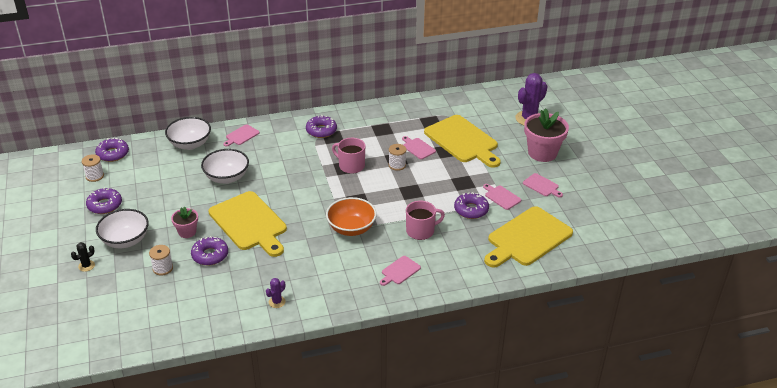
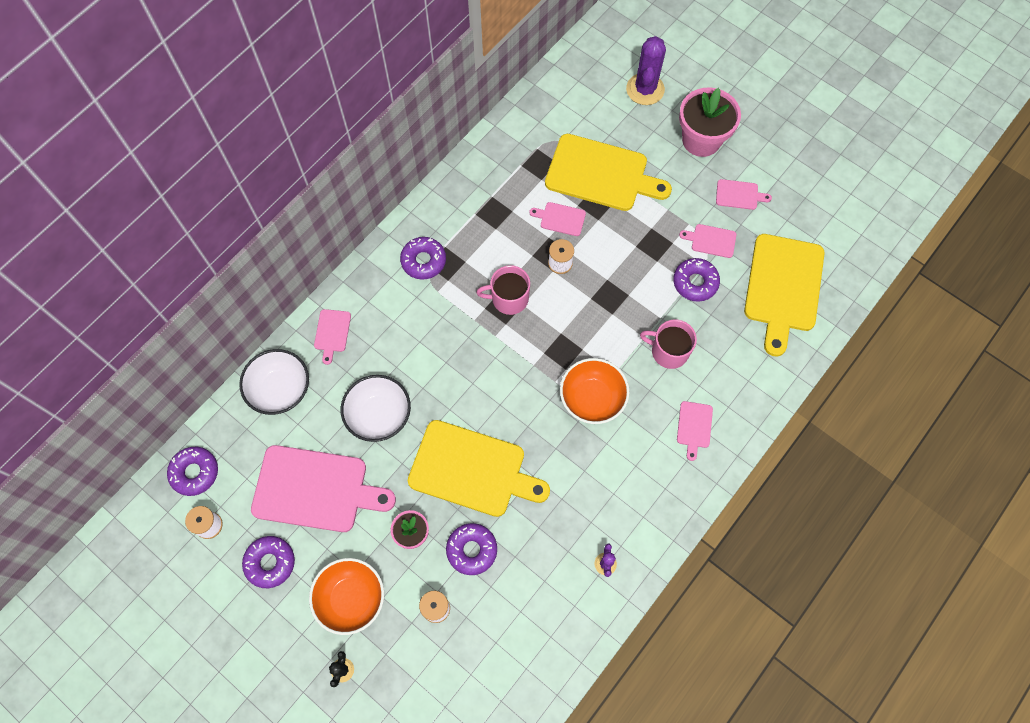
camera: 35 degrees left, 30 degrees up
white bowl [96,209,149,248] -> orange bowl [309,558,384,635]
pink mug [406,201,445,240] -> pink mug turned 105 degrees counterclockwise [640,320,697,369]
none -> pink cutting board [251,445,396,532]

